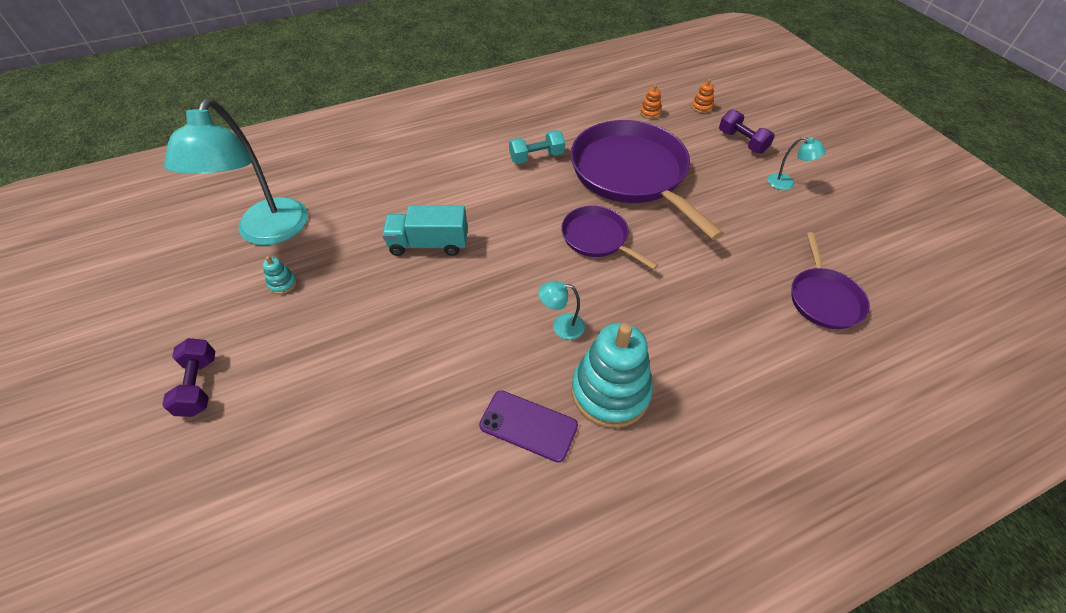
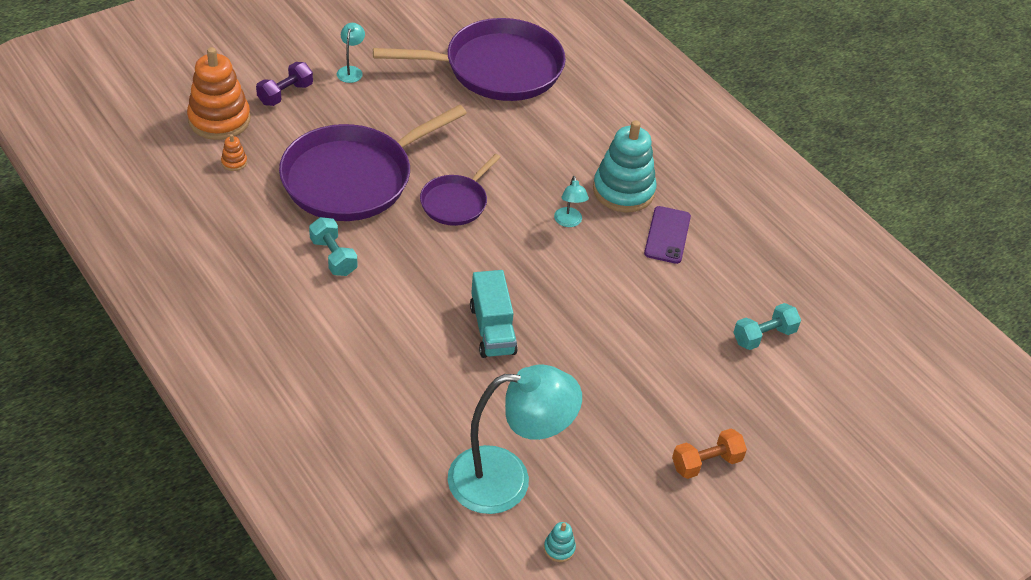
camera: 105 degrees left, 5 degrees down
purple dumbbell [162,338,215,417] -> orange dumbbell [672,429,747,479]
turquoise stacking toy [263,256,297,294] -> turquoise stacking toy moved to [544,522,576,562]
orange stacking toy [692,79,714,113] -> orange stacking toy [187,47,250,140], size x2.48
purple pan [791,232,870,329] -> purple pan [373,18,566,101], size x1.95
none -> turquoise dumbbell [733,303,801,350]

